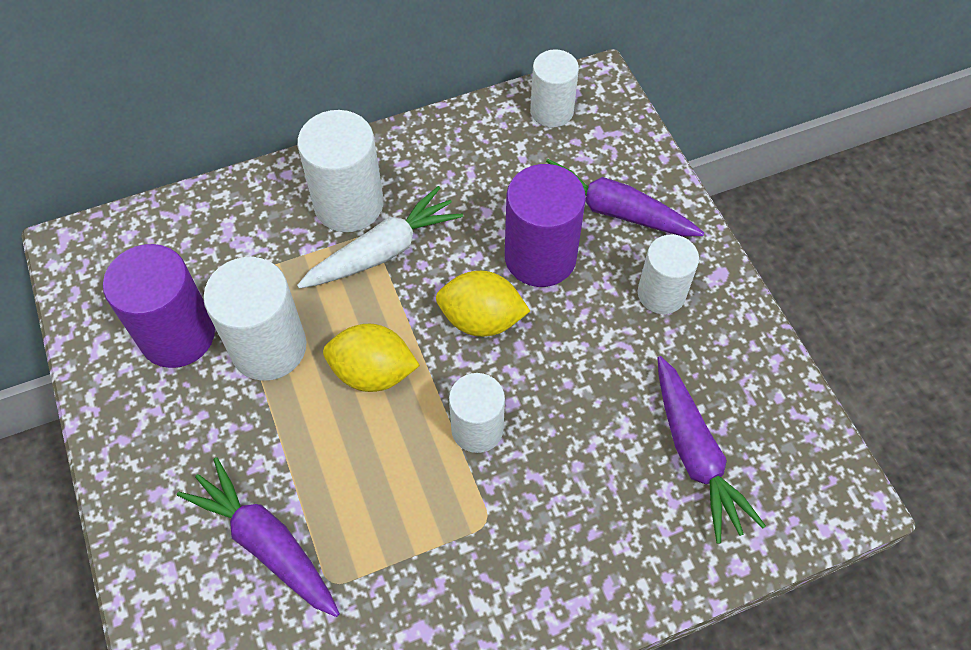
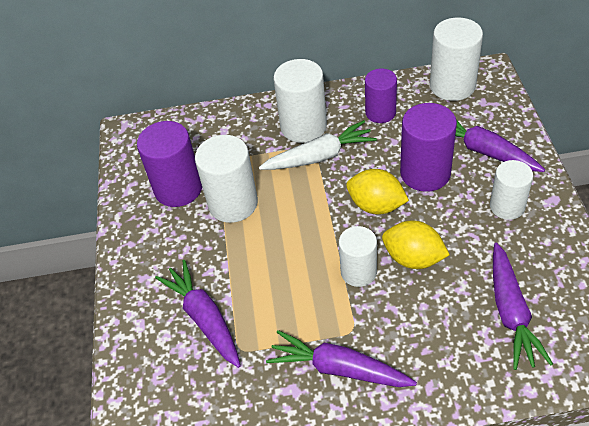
camera: 20 degrees right, 10 degrees down
yellow lemon [323,324,420,392] -> yellow lemon moved to [382,220,450,269]
white cylinder [530,49,579,128] -> white cylinder [430,18,483,101], size x1.51
none -> purple carrot [266,330,417,387]
none -> purple cylinder [365,69,397,123]

